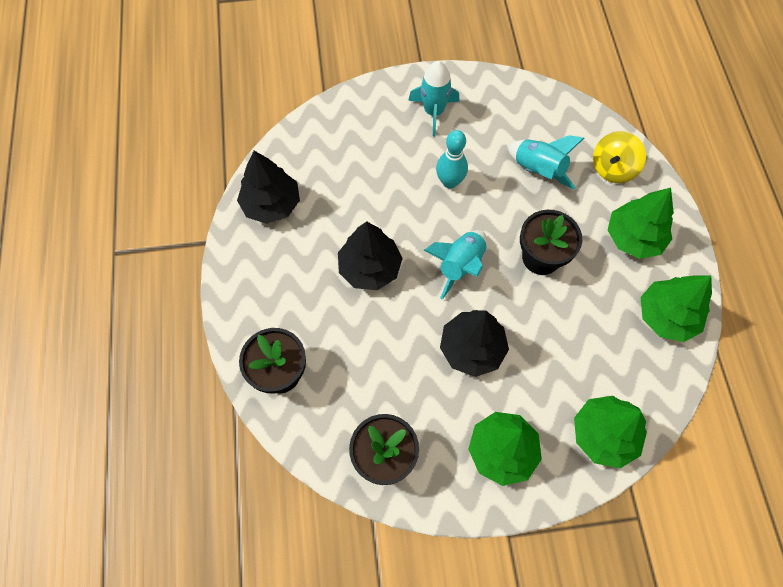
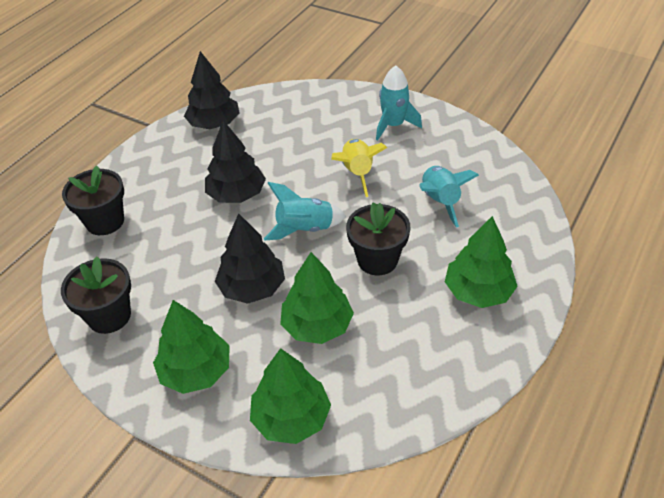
camera: 40 degrees right, 20 degrees down
turquoise bowling pin [436,130,468,189] -> yellow rocket [331,139,387,197]
yellow spinning top [593,131,646,183] -> none
green tree [641,276,712,342] -> green tree moved to [280,252,354,344]

